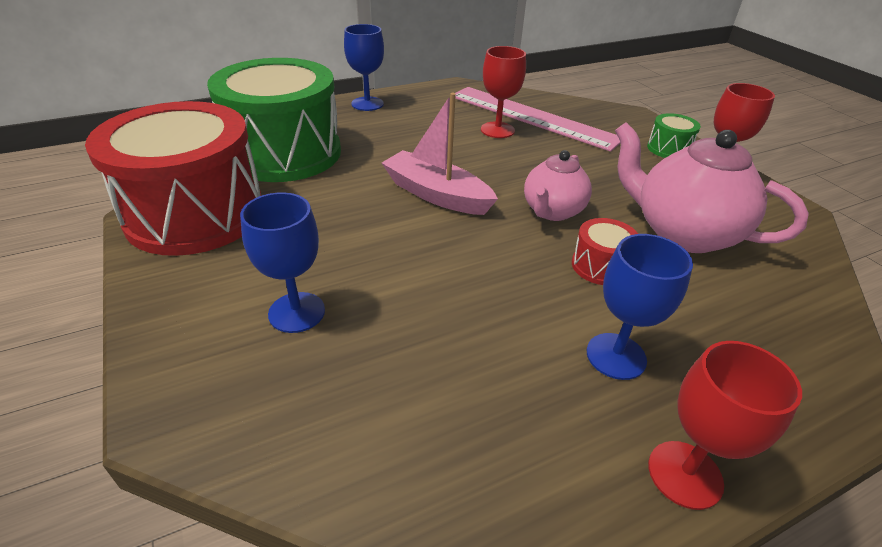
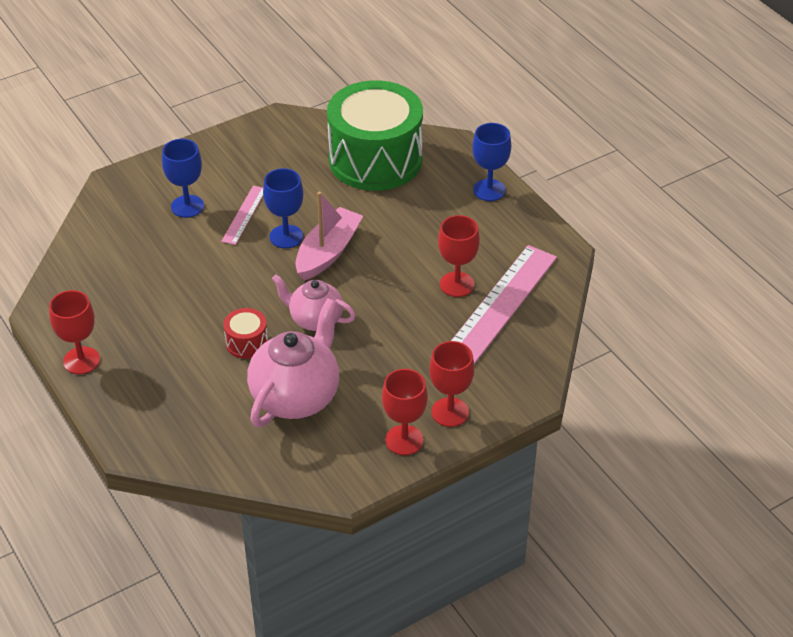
camera: 85 degrees right, 5 degrees up
red drum [85,101,262,256] -> none
blue goblet [587,234,693,380] -> blue goblet moved to [263,168,303,248]
green drum [647,113,701,158] -> red goblet [429,341,474,427]
none -> pink ruler [221,186,263,245]

